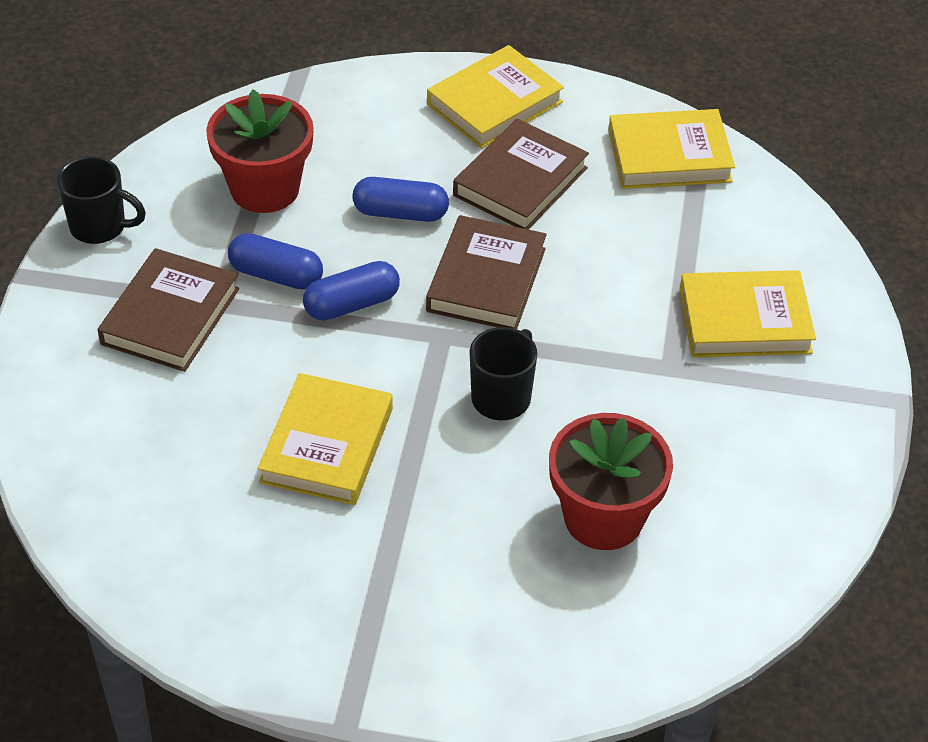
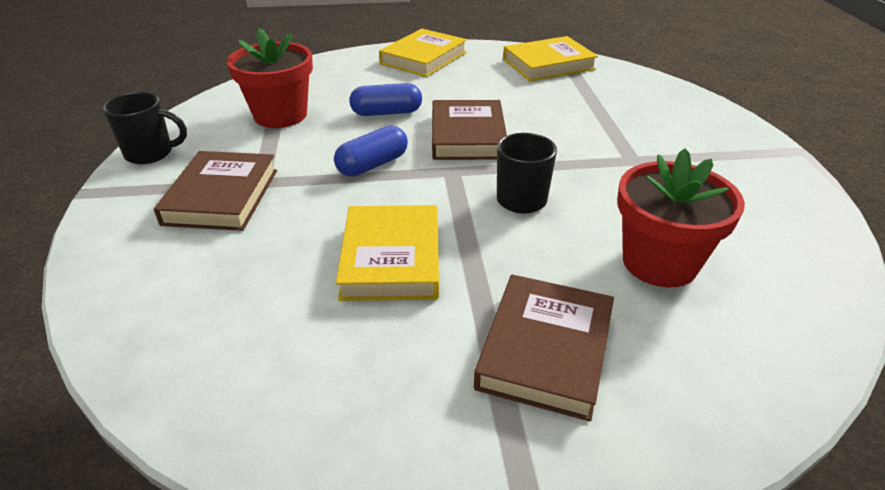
camera: 15 degrees left, 10 degrees down
blue capsule [228,233,323,290] -> none
brown book [453,119,589,230] -> brown book moved to [474,274,614,422]
yellow book [680,270,816,357] -> none

